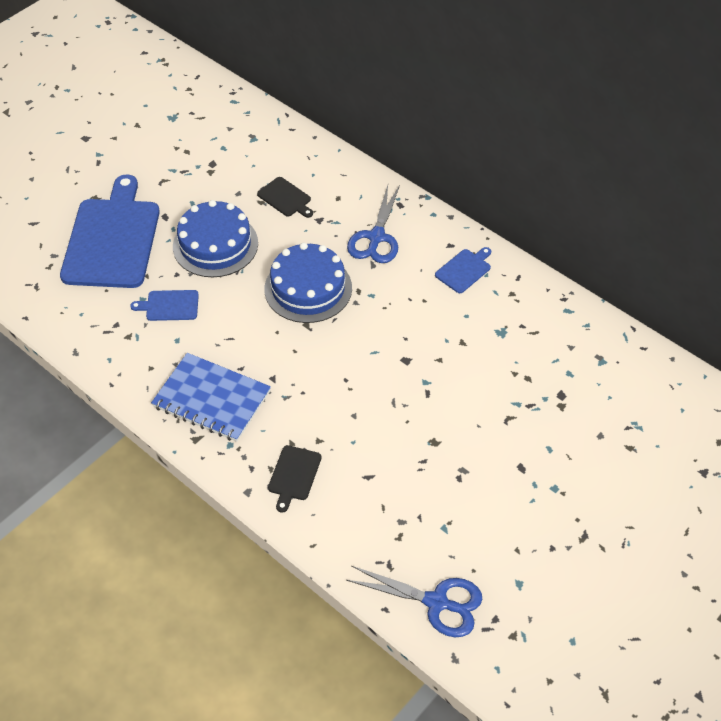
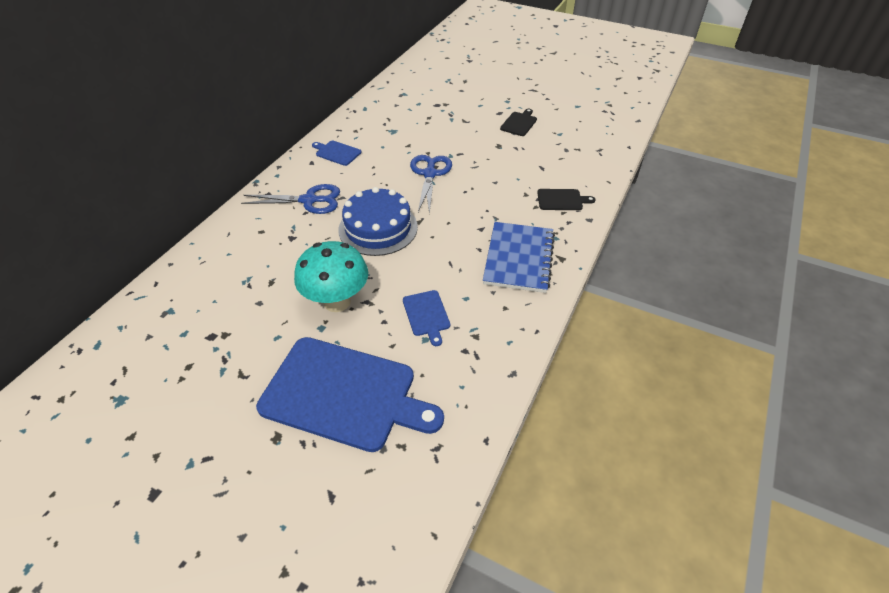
camera: 105 degrees left, 5 degrees down
blue cutting board [60,175,160,288] -> blue cutting board turned 150 degrees counterclockwise [256,337,444,452]
blue cake [173,200,258,277] -> turquoise mushroom [294,241,368,312]
black cutting board [257,177,313,218] -> black cutting board moved to [500,109,537,136]
blue scissors [346,566,482,637] -> blue scissors moved to [410,155,452,214]

